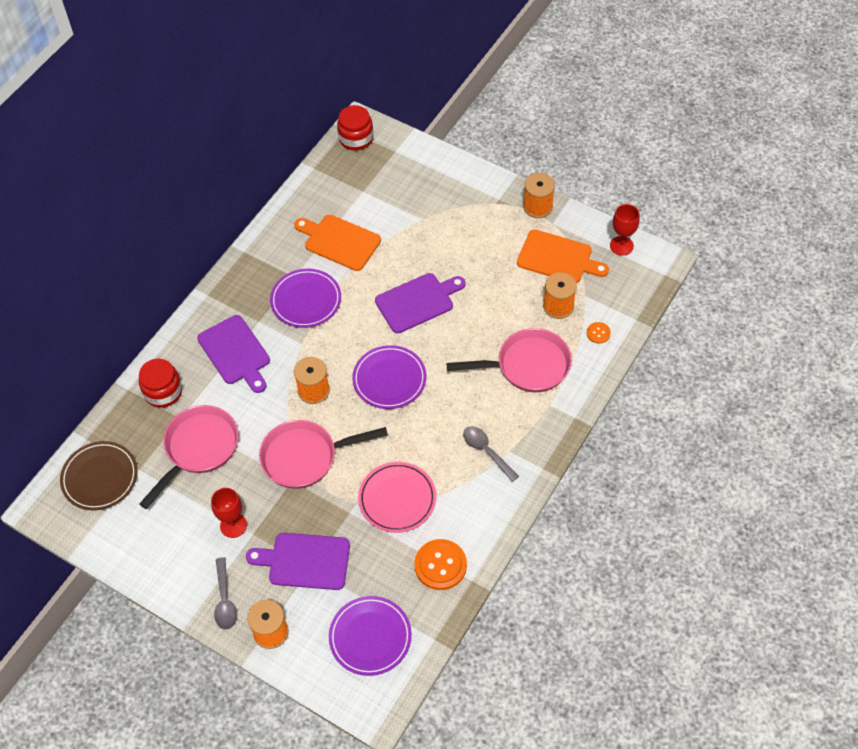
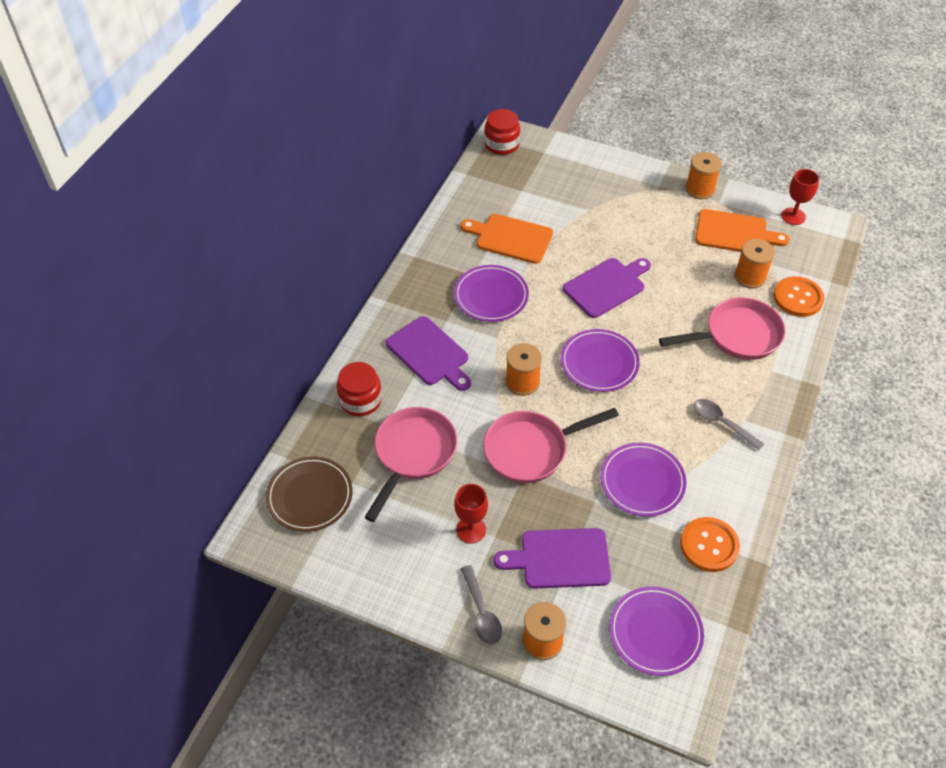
camera: 10 degrees left, 5 degrees down
pink plate [358,462,436,533] -> purple plate [600,443,686,517]
orange button [587,322,611,344] -> orange button [774,276,825,317], size x1.99

